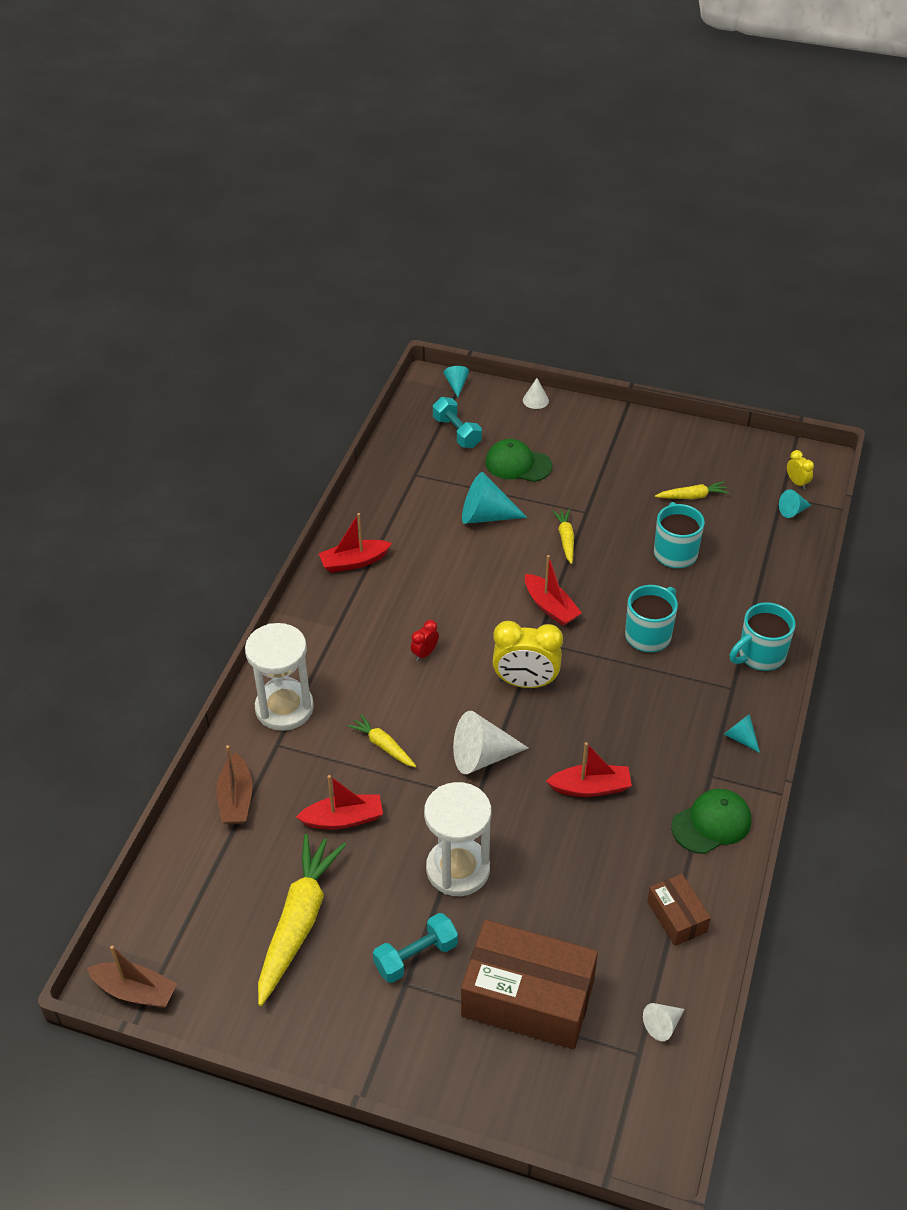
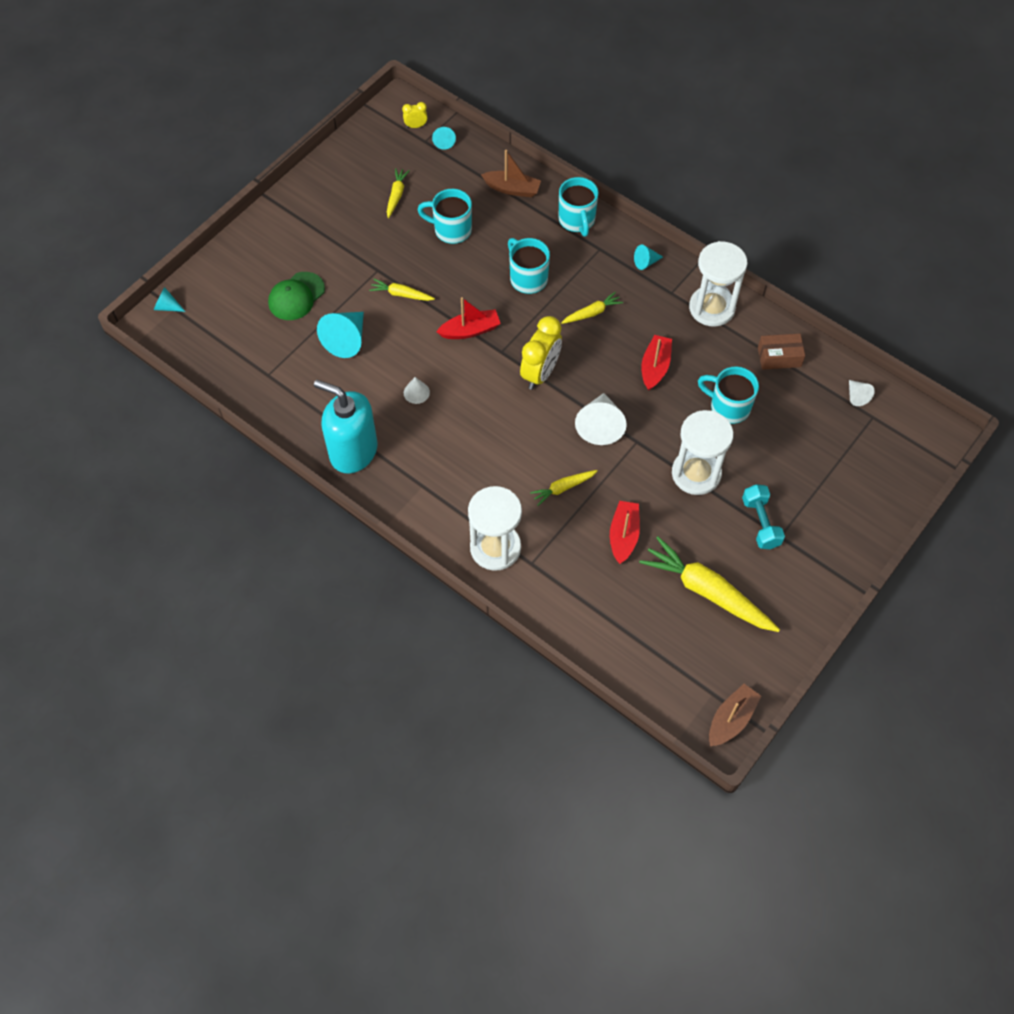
camera: 70 degrees left, 15 degrees up
brown boat [217,745,253,825] -> brown boat moved to [481,150,541,197]
red boat [319,513,392,573] -> turquoise soap dispenser [314,380,378,474]
red clock [411,620,439,661] -> none
turquoise dumbbell [433,397,482,448] -> none
brown box [461,920,598,1049] -> none
white cone [523,378,549,409] -> white cone moved to [404,377,430,404]
green cap [671,789,751,854] -> white hourglass [689,241,747,326]
none -> yellow carrot [561,292,623,324]
none -> turquoise mug [698,366,759,424]

